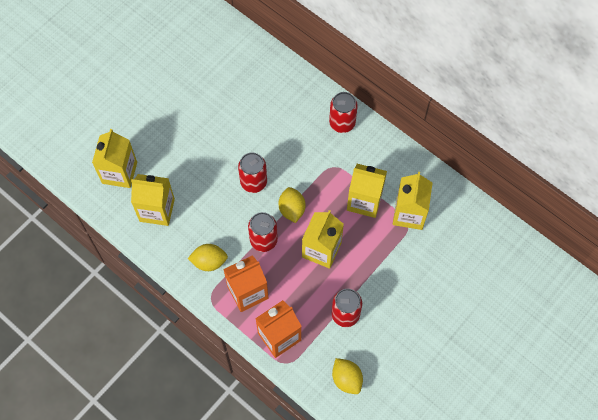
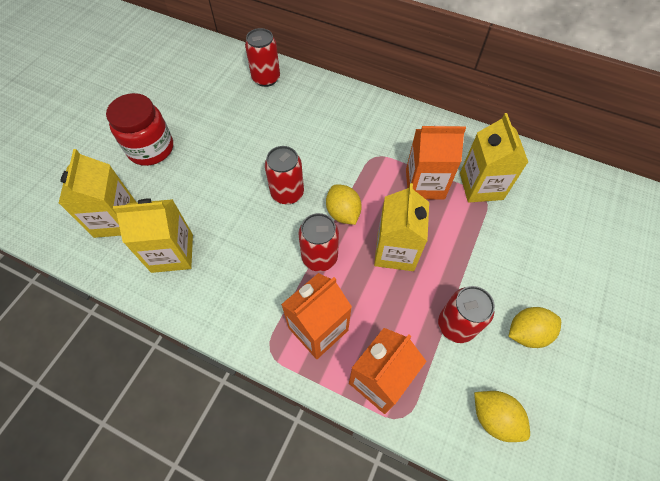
camera: 15 degrees left, 5 degrees down
yellow lemon [188,244,228,271] -> yellow lemon moved to [508,307,561,348]
red can [329,92,358,133] -> red can moved to [245,28,280,87]
yellow carton [347,164,387,218] -> orange carton [406,125,466,200]
none -> red jar [106,93,173,166]

